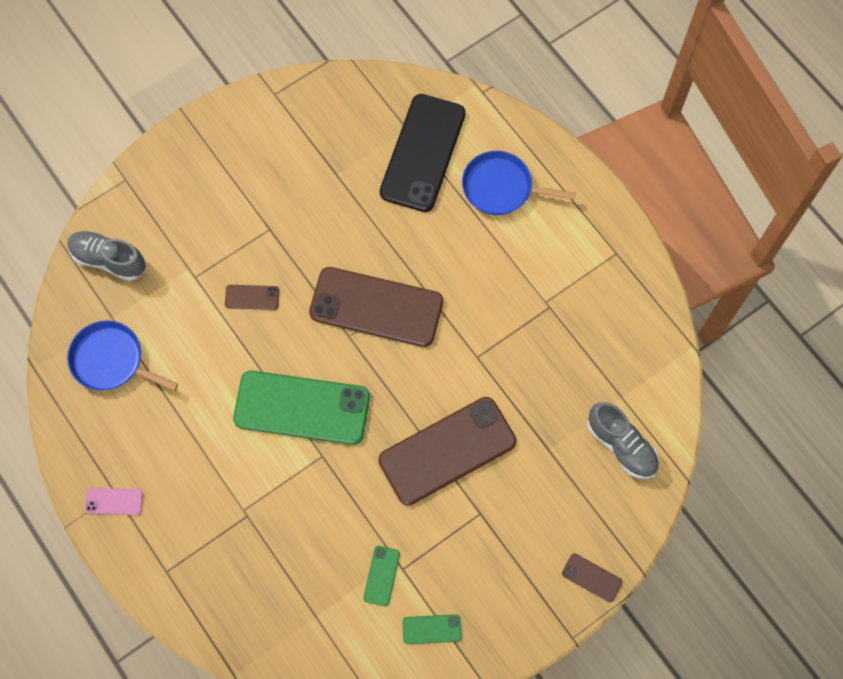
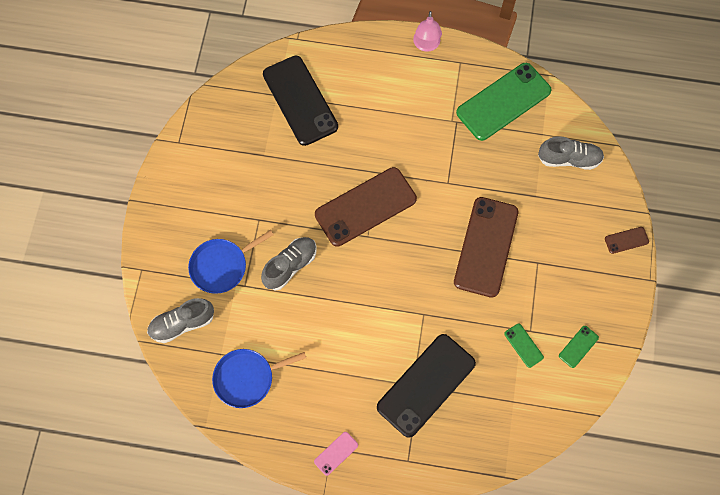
camera: 45 degrees left, 0 degrees up
brown phone [225,285,279,310] -> grey shoe [261,237,316,291]
green phone [233,371,370,445] -> green phone moved to [456,63,551,141]
blue pan [462,151,576,215] -> blue pan moved to [188,230,274,294]
none -> black phone [377,334,476,438]
none -> pink lamp [413,11,442,52]

